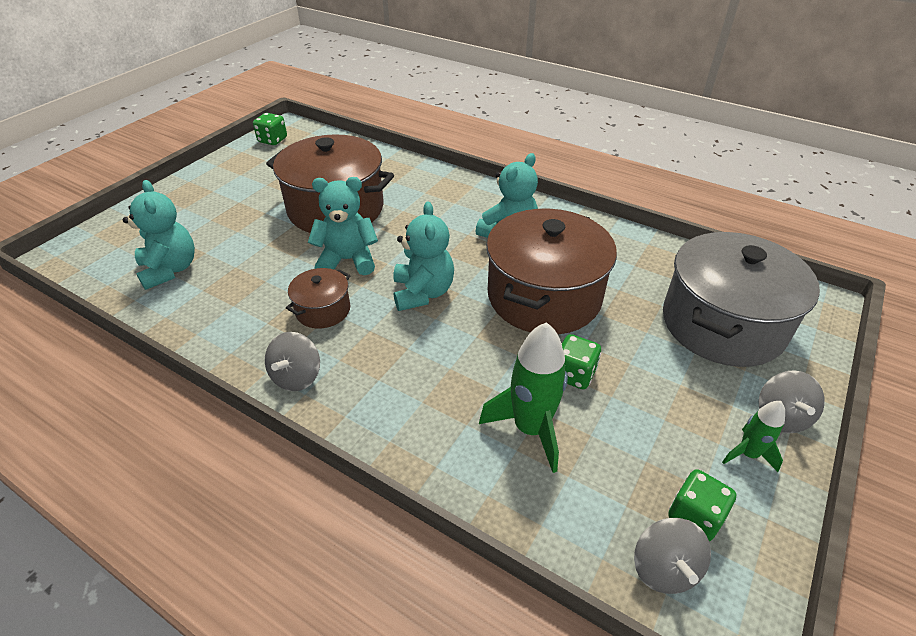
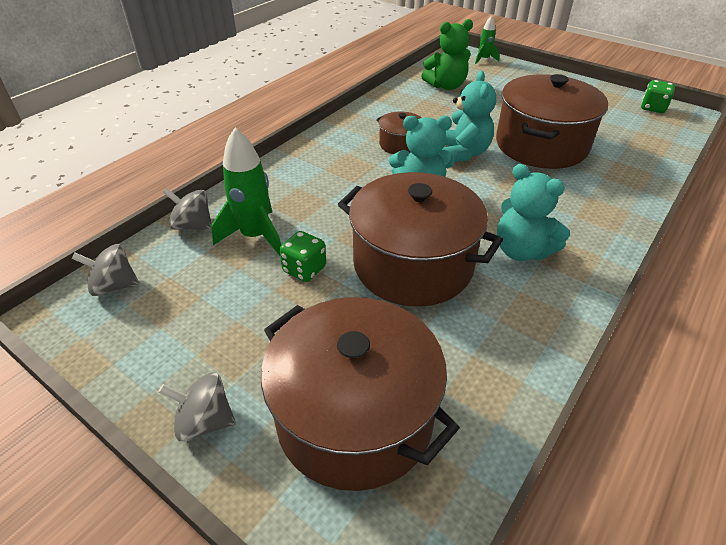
camera: 95 degrees right, 0 degrees up
turquoise teddy bear [123,180,195,290] -> green teddy bear [421,19,473,90]
grey spinning top [265,332,320,391] -> grey spinning top moved to [163,188,212,230]
grey pot [663,232,820,367] -> brown pot [261,297,460,491]
green dice [668,469,736,541] -> none
green rocket [722,401,785,472] -> green rocket moved to [475,15,499,64]

